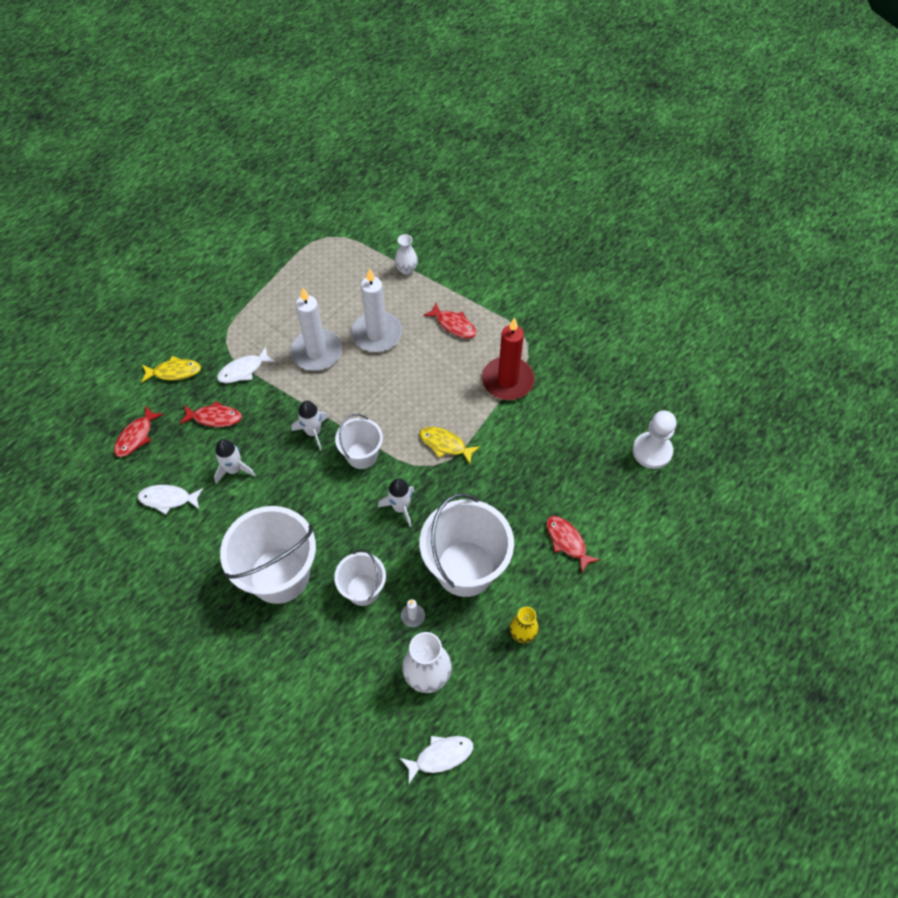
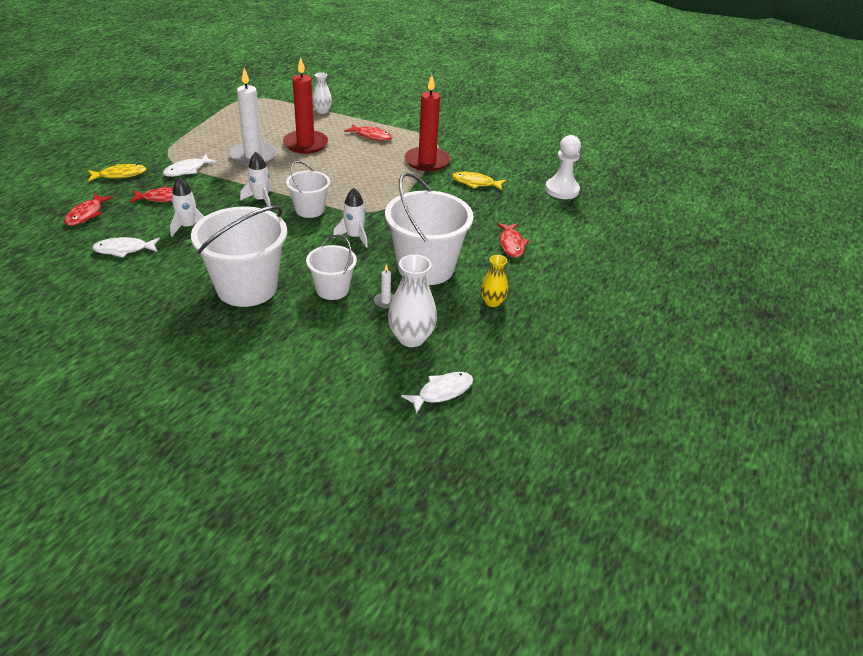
camera: 15 degrees left, 20 degrees down
white candle [351,268,402,352] -> red candle [283,57,328,154]
yellow fish [419,427,480,464] -> yellow fish moved to [452,172,506,190]
red fish [546,516,600,574] -> red fish turned 135 degrees counterclockwise [497,223,529,258]

